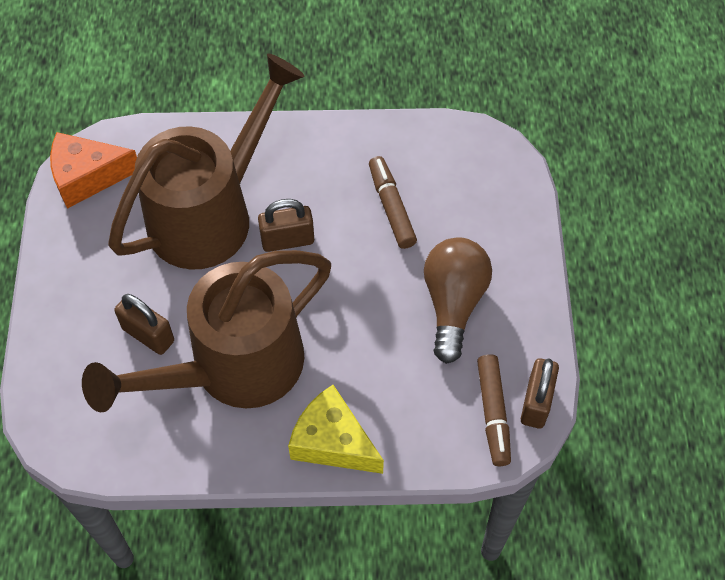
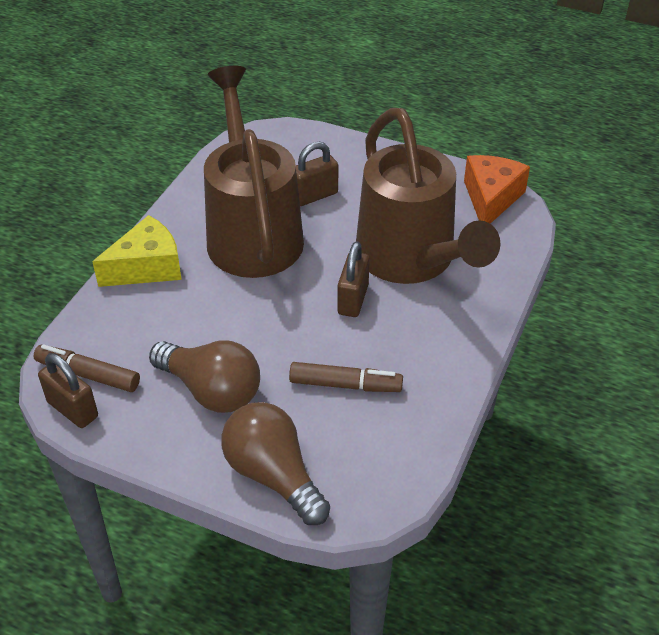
camera: 115 degrees right, 15 degrees down
none -> brown light bulb [221,402,330,525]

